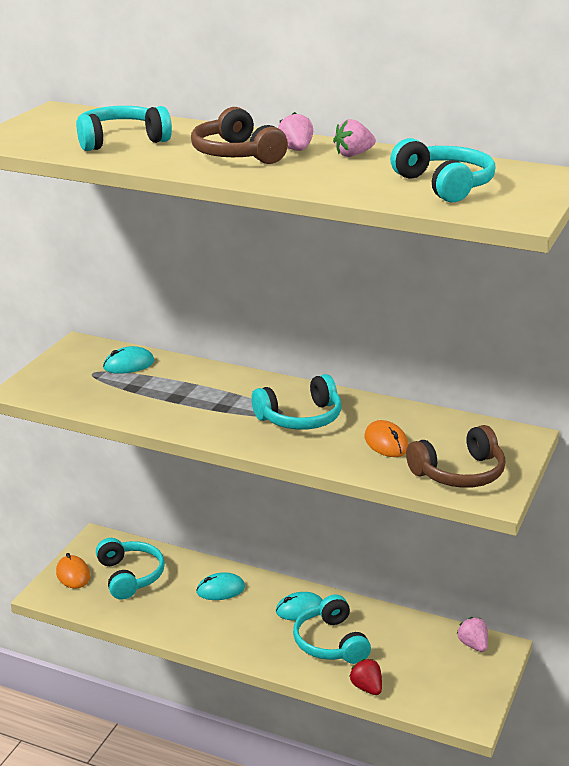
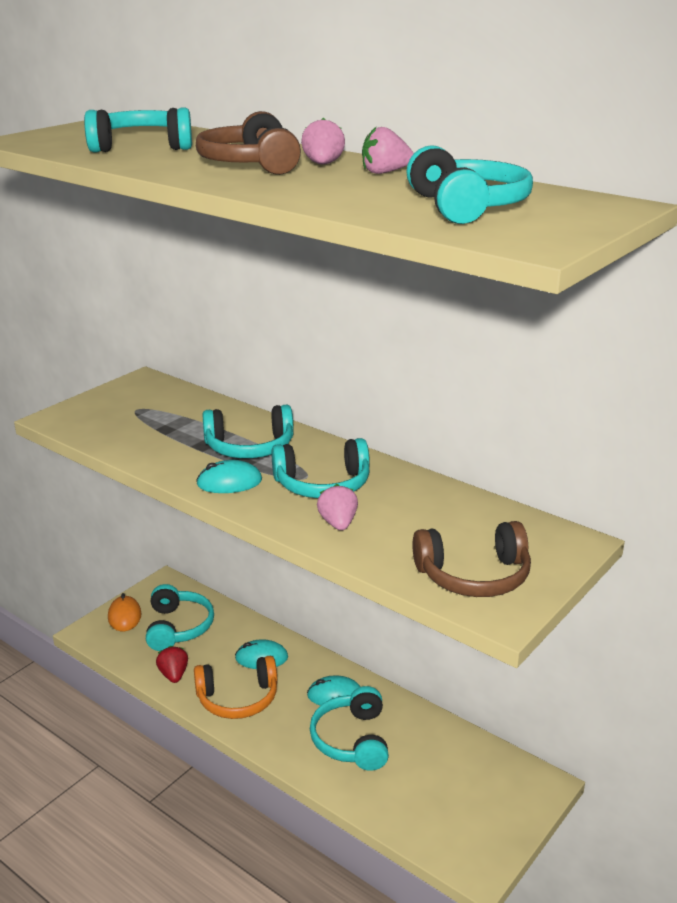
camera: 15 degrees right, 0 degrees up
turquoise mouse [103,346,154,374] -> turquoise mouse moved to [196,460,262,493]
red strawberry [349,659,382,695] -> red strawberry moved to [156,646,188,683]
orange mouse [365,420,409,457] -> none
pink strawberry [457,617,488,652] -> pink strawberry moved to [317,484,358,530]
none -> orange headphones [194,656,278,719]
none -> turquoise headphones [202,405,294,458]

